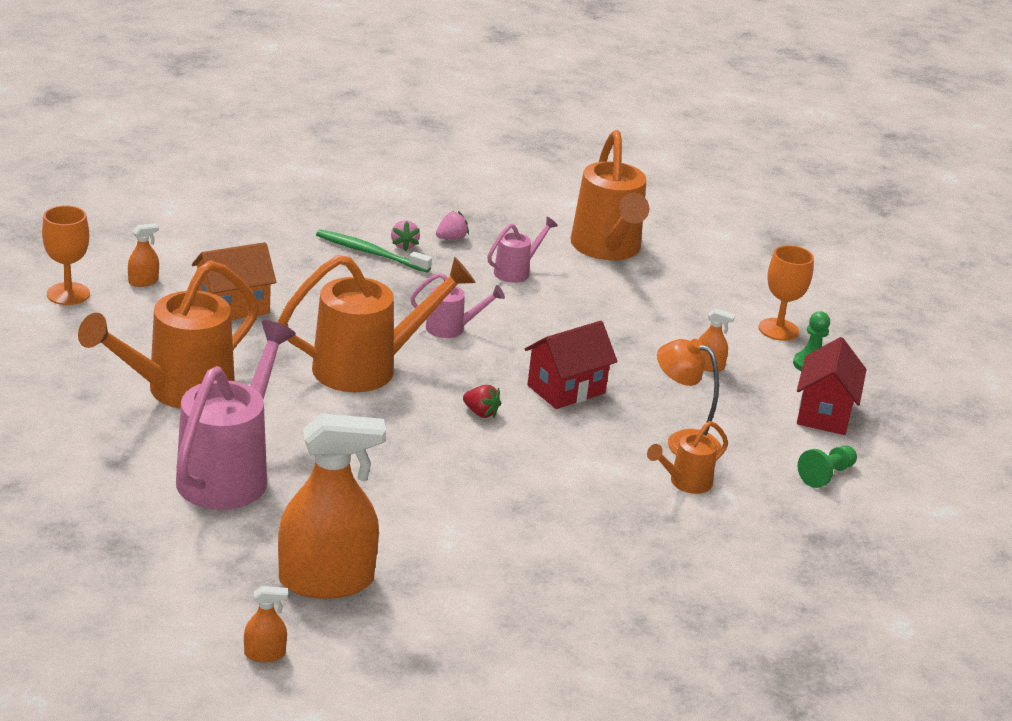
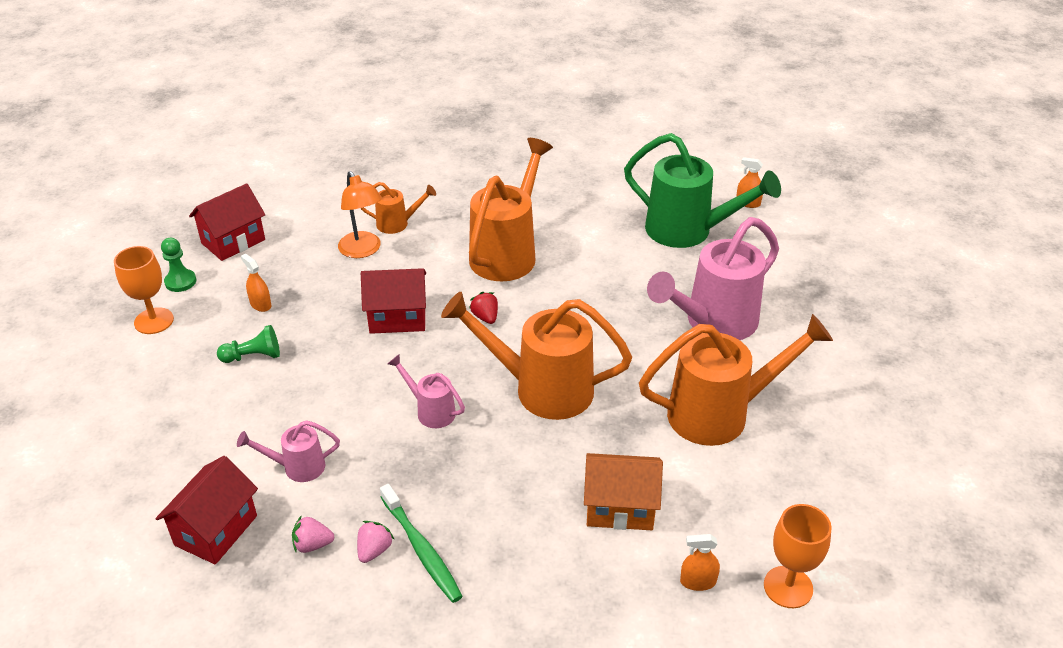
camera: 145 degrees left, 10 degrees up
orange spray bottle [278,413,386,599] -> green watering can [624,133,781,248]
orange watering can [571,130,649,260] -> orange watering can moved to [469,138,553,281]
green pawn [798,445,857,488] -> green pawn moved to [217,325,280,363]
none -> red house [156,456,258,565]

